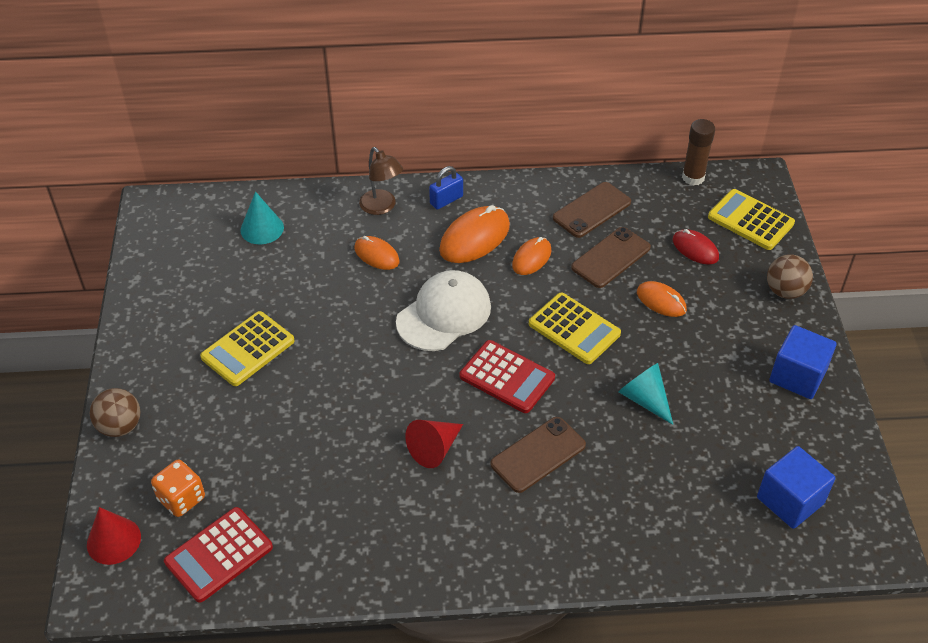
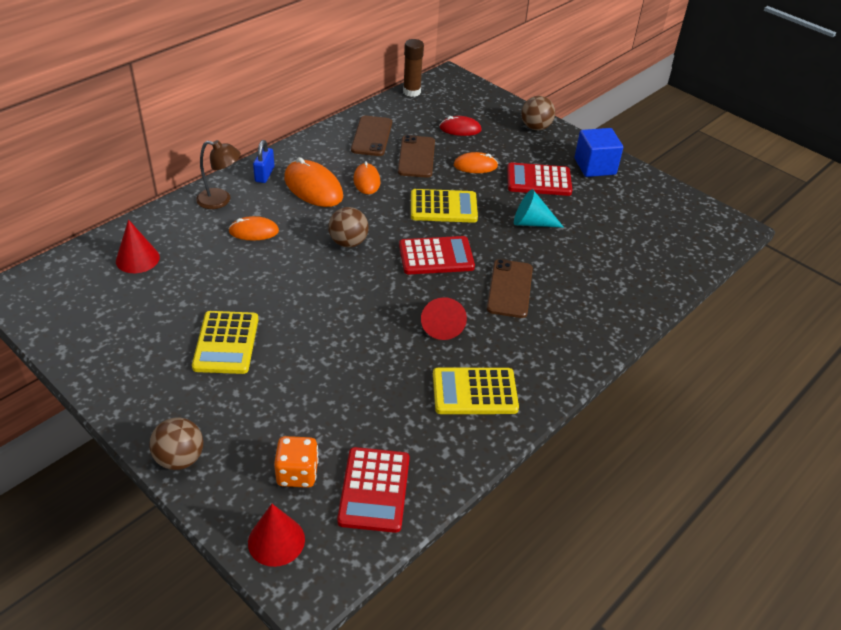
camera: 45 degrees left, 5 degrees down
turquoise cone [240,191,284,244] -> red cone [116,220,160,273]
white cap [396,270,491,351] -> brown ball [328,207,369,247]
orange mouse [439,205,510,263] -> orange mouse turned 45 degrees counterclockwise [284,157,343,207]
yellow calculator [708,189,795,250] -> yellow calculator moved to [433,368,519,414]
blue cube [757,446,835,529] -> none
none -> red calculator [507,163,572,196]

